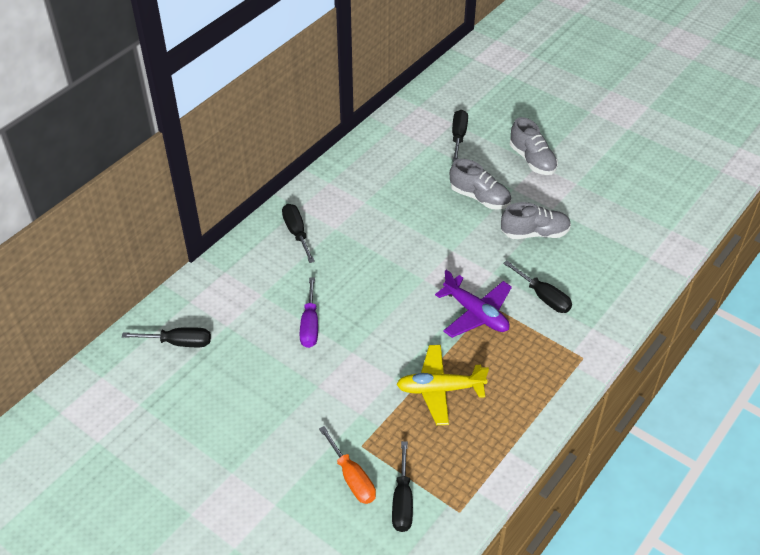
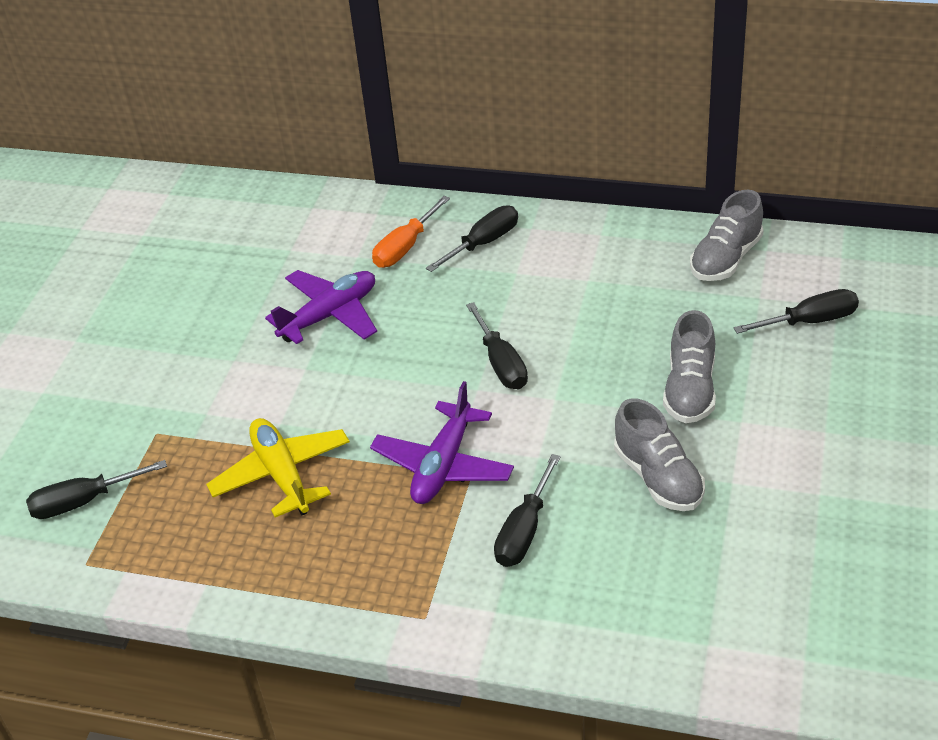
camera: 70 degrees right, 5 degrees down
black screwdriver [122,327,211,347] -> black screwdriver moved to [466,302,528,389]
purple screwdriver [300,277,318,348] -> purple plane [265,270,377,344]
orange screwdriver [319,426,376,504] -> orange screwdriver moved to [372,196,450,268]
grey shoe [510,117,558,175] -> grey shoe moved to [690,190,764,281]

